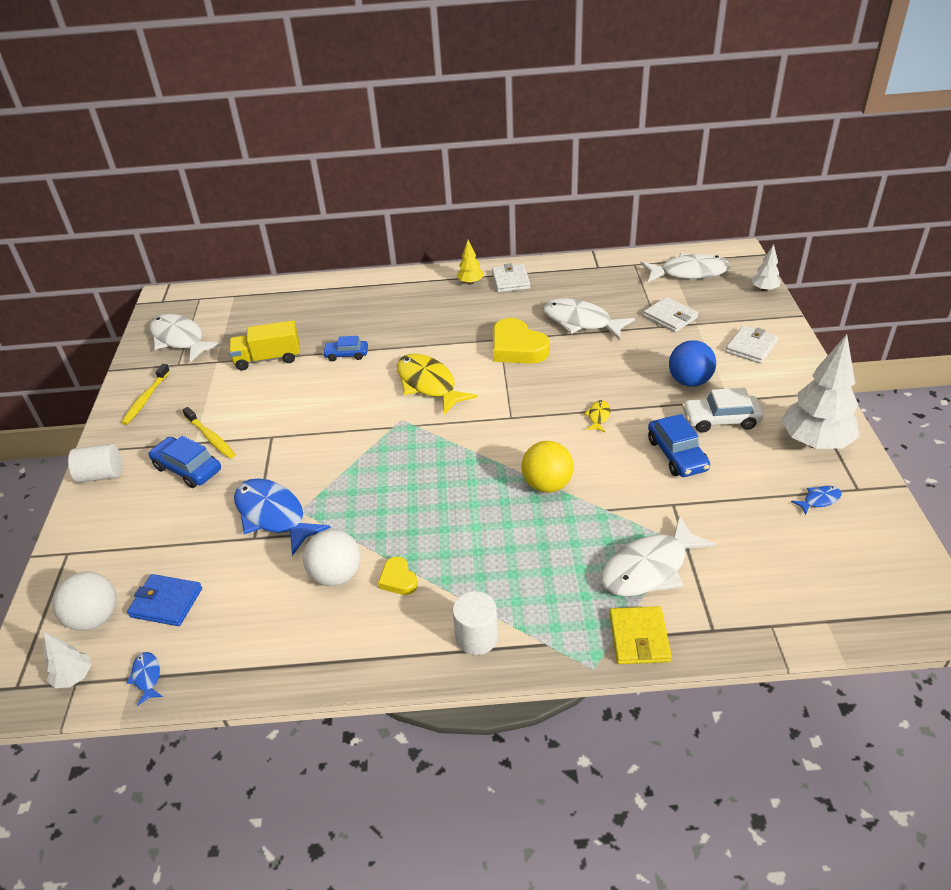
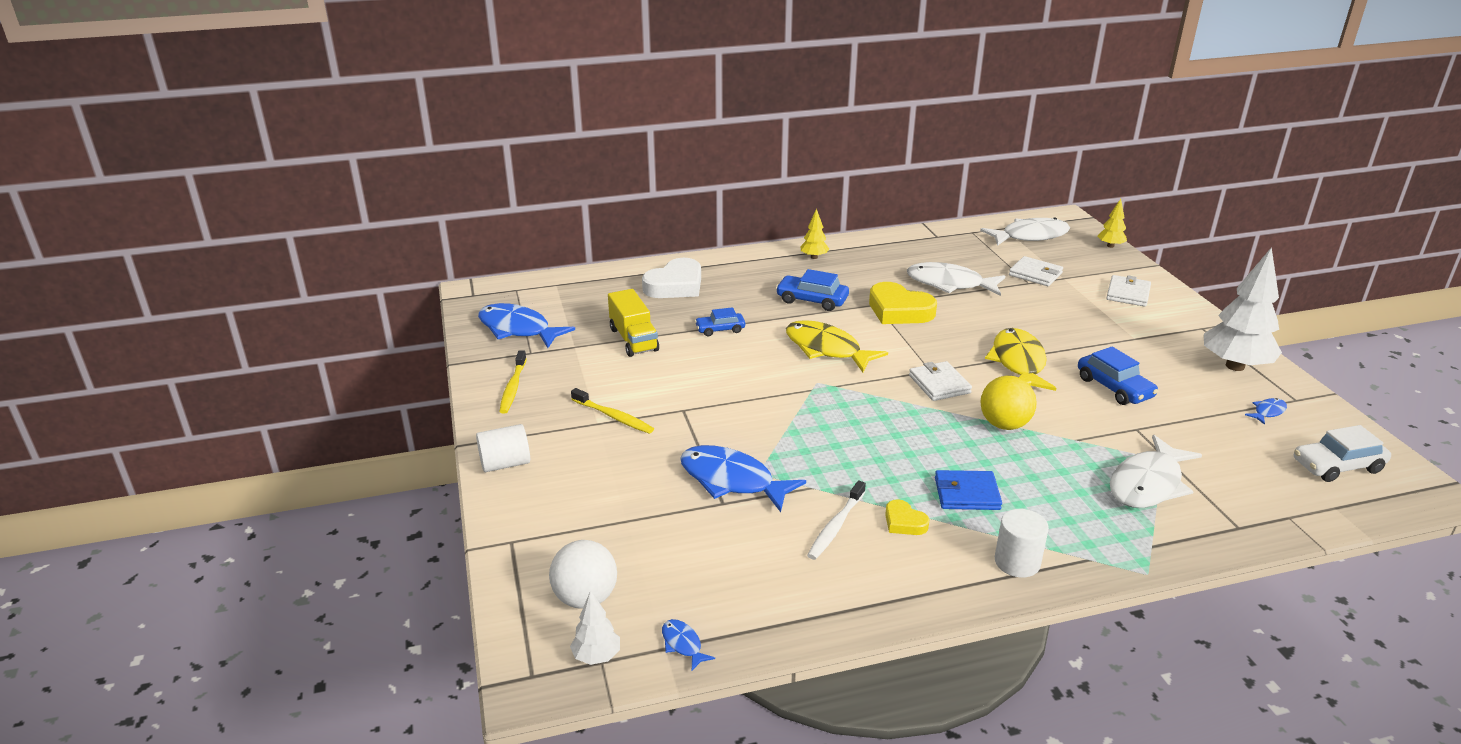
camera: 15 degrees left, 10 degrees down
blue wallet [127,574,202,626] -> blue wallet moved to [935,470,1002,510]
blue car [149,436,221,488] -> blue car moved to [776,269,849,311]
white fish [150,314,222,363] -> blue fish [478,303,575,348]
yellow truck [229,320,300,371] -> yellow truck turned 90 degrees counterclockwise [608,289,659,357]
white ball [303,529,360,586] -> white toothbrush [807,480,866,560]
white wallet [492,263,530,292] -> white wallet moved to [909,361,972,401]
yellow fish [584,400,611,432] -> yellow fish [985,328,1056,391], size x2.28
yellow wallet [609,606,672,664] -> none
blue ball [669,340,716,387] -> none
white car [682,388,764,433] -> white car moved to [1294,425,1391,482]
white tree [752,244,781,292] -> yellow tree [1098,199,1127,248]
none -> white heart [642,258,701,298]

